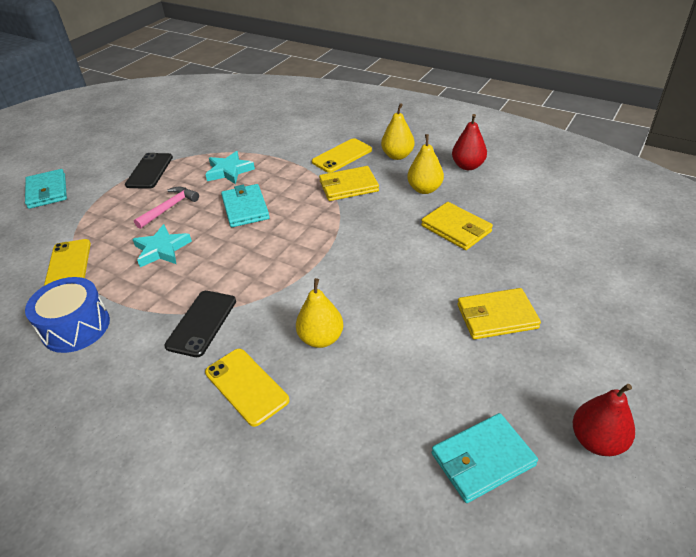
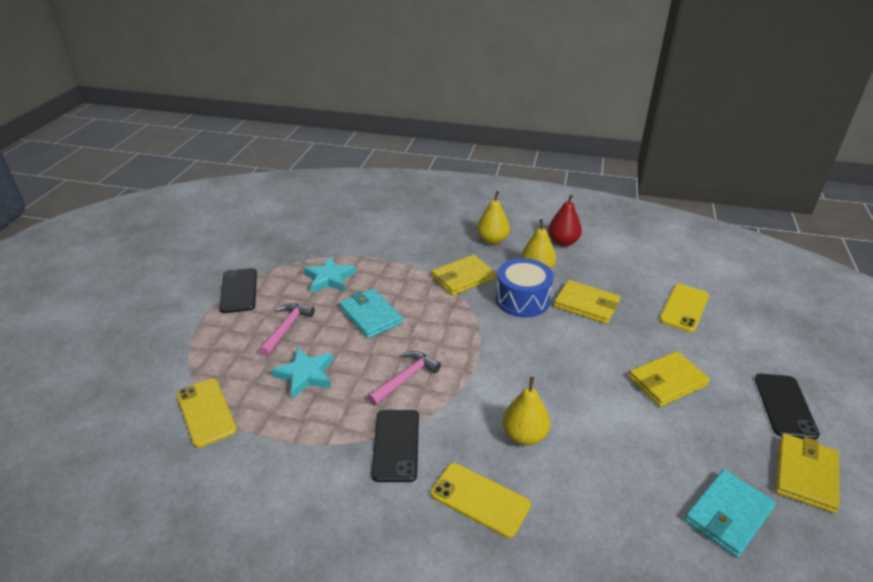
camera: 20 degrees left, 5 degrees down
turquoise wallet [25,169,67,209] -> none
blue drum [25,277,110,353] -> blue drum moved to [496,258,554,317]
yellow phone [312,138,372,173] -> yellow phone moved to [659,284,709,332]
red pear [573,384,635,456] -> yellow wallet [775,433,840,513]
none -> pink hammer [367,351,441,406]
none -> black phone [755,374,820,440]

